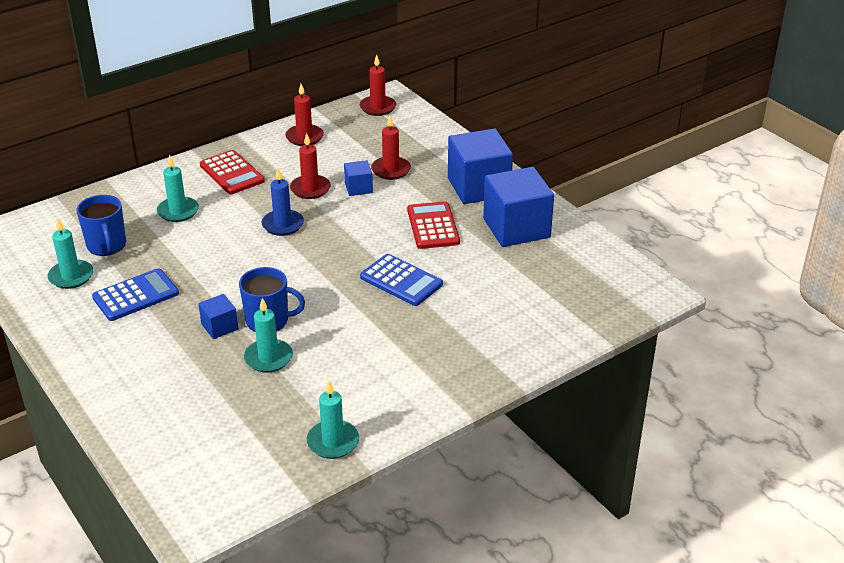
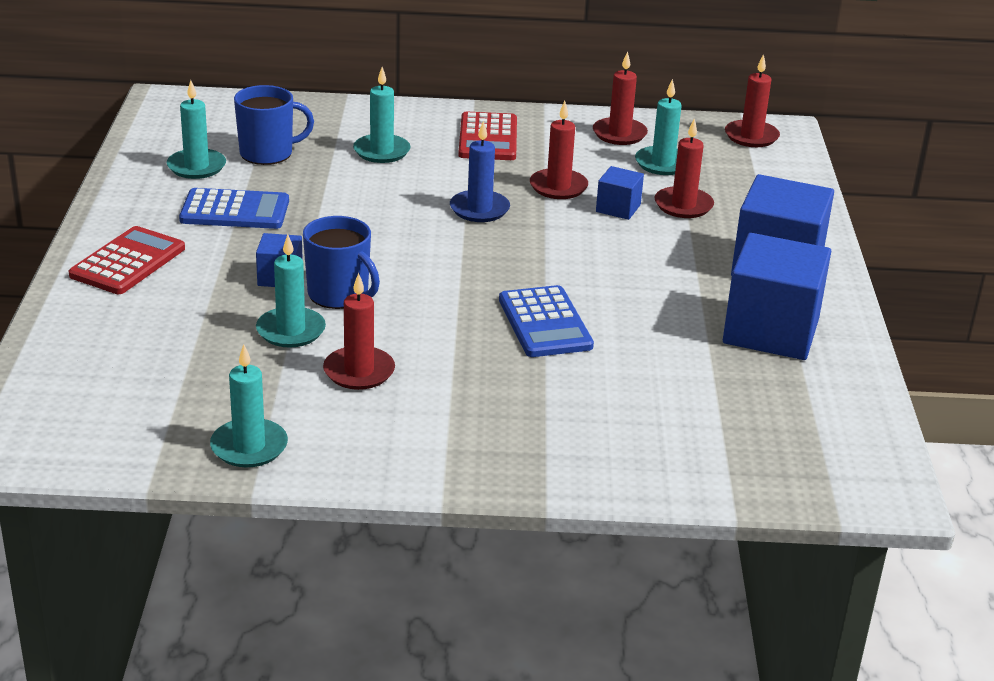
camera: 35 degrees right, 5 degrees down
blue mug [76,195,126,256] -> blue mug turned 120 degrees counterclockwise [234,85,314,165]
red calculator [407,201,460,249] -> red calculator moved to [69,226,185,294]
none -> red candle [323,273,395,390]
none -> turquoise candle [635,79,682,175]

